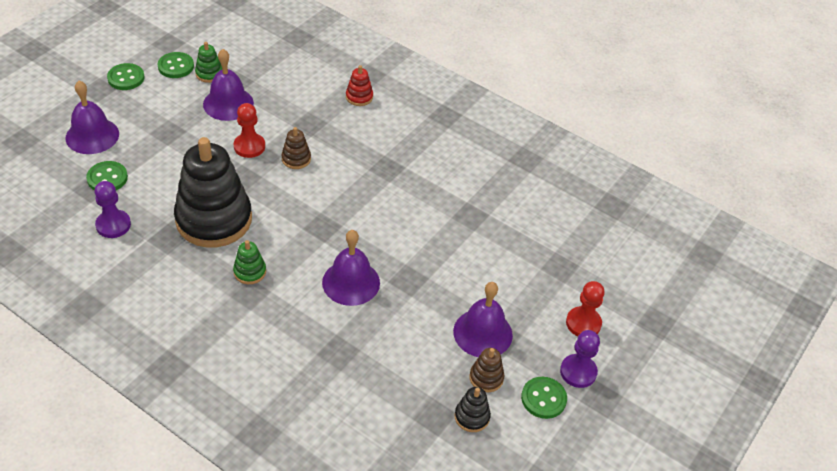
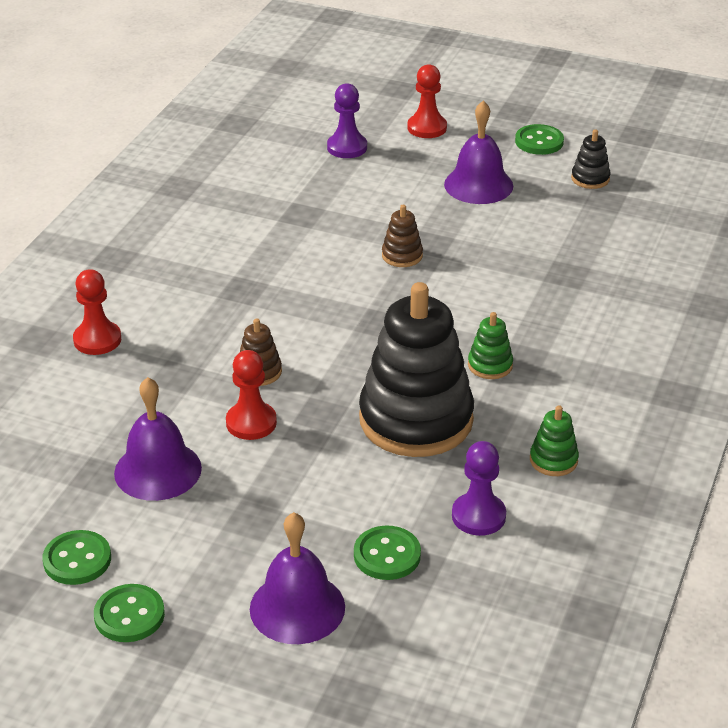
camera: 100 degrees left, 10 degrees down
green stacking toy [195,42,222,83] -> green stacking toy moved to [530,405,579,476]
purple bell [322,230,380,306] -> none
red stacking toy [346,65,373,106] -> red pawn [73,269,121,355]
brown stacking toy [469,348,504,392] -> brown stacking toy moved to [382,205,423,267]
purple pawn [560,330,600,388] -> purple pawn moved to [327,83,367,158]

